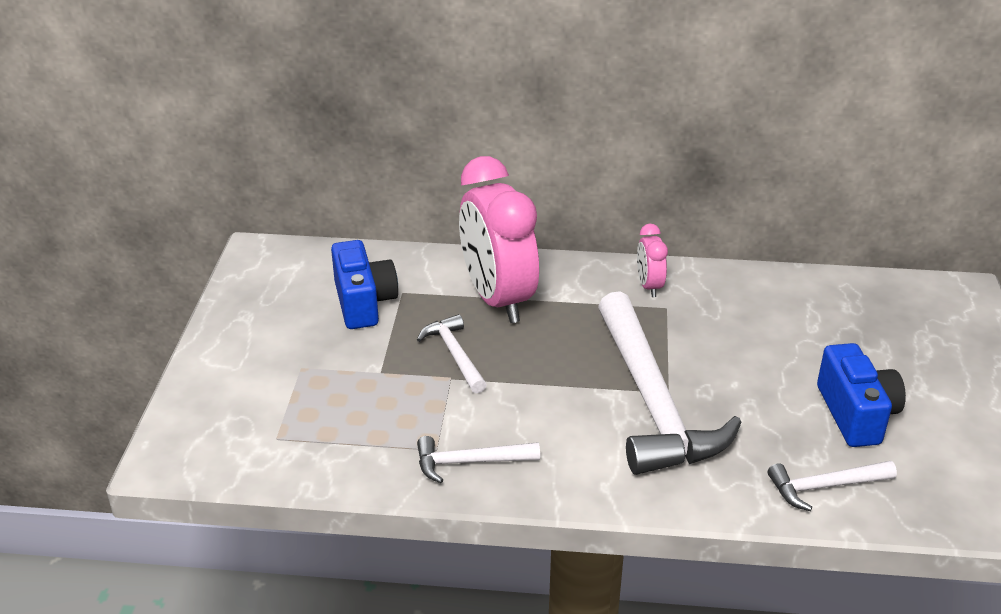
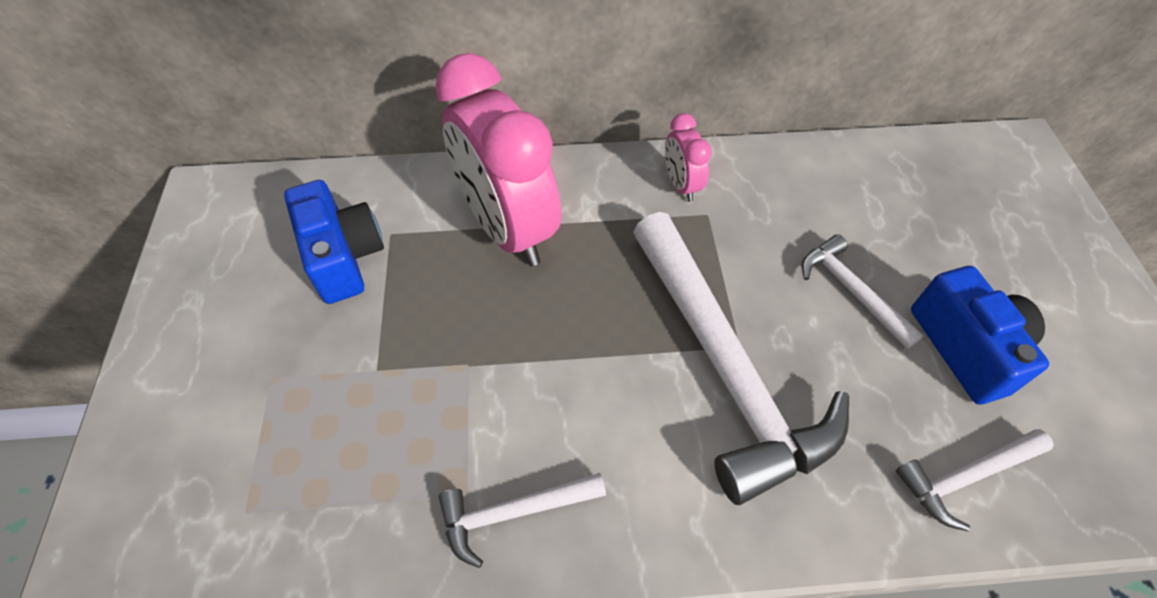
camera: 10 degrees left, 20 degrees up
white hammer [417,314,487,394] -> white hammer moved to [802,234,924,349]

